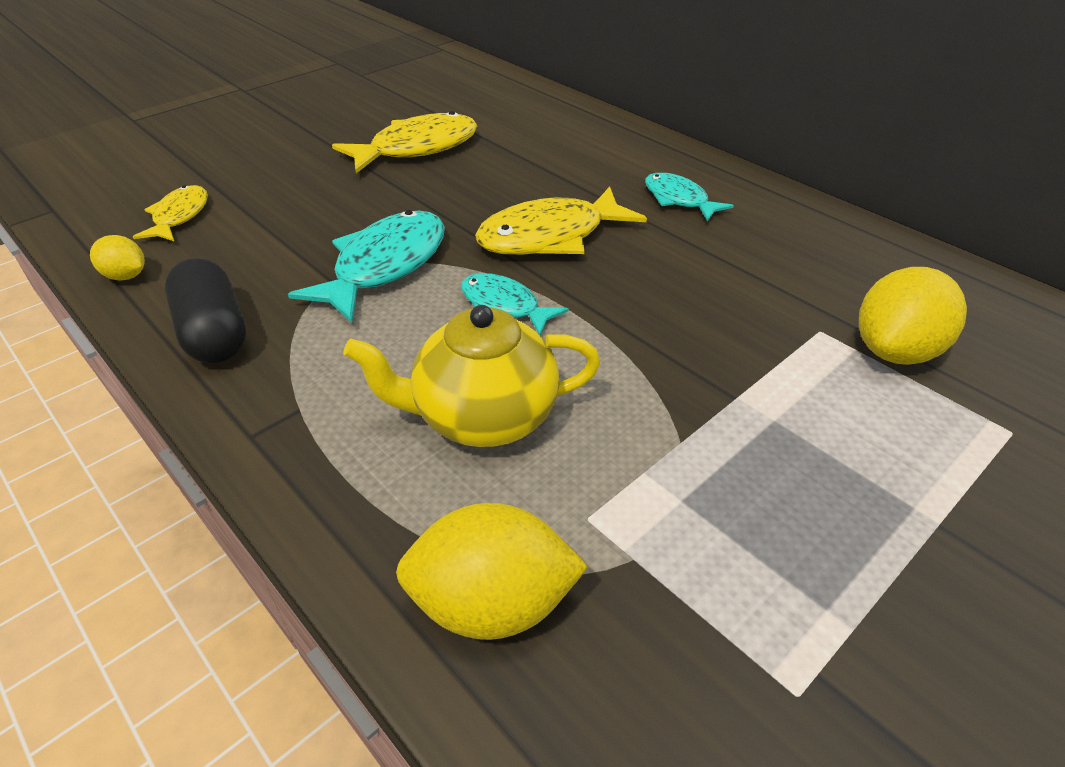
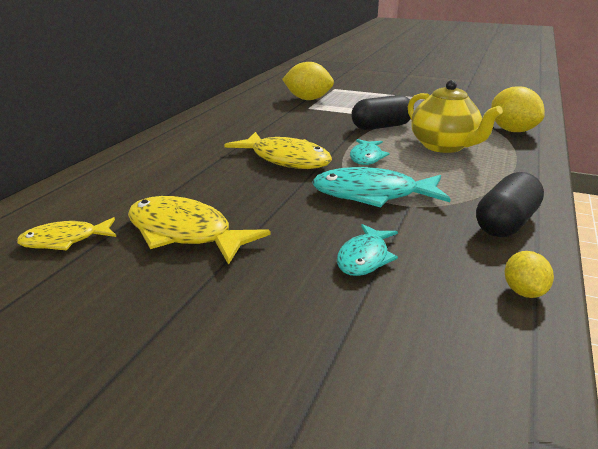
camera: 115 degrees left, 15 degrees down
yellow fish [133,185,208,241] -> yellow fish moved to [17,217,116,250]
turquoise fish [645,173,734,222] -> turquoise fish moved to [337,224,398,276]
none -> black capsule [351,95,414,130]

